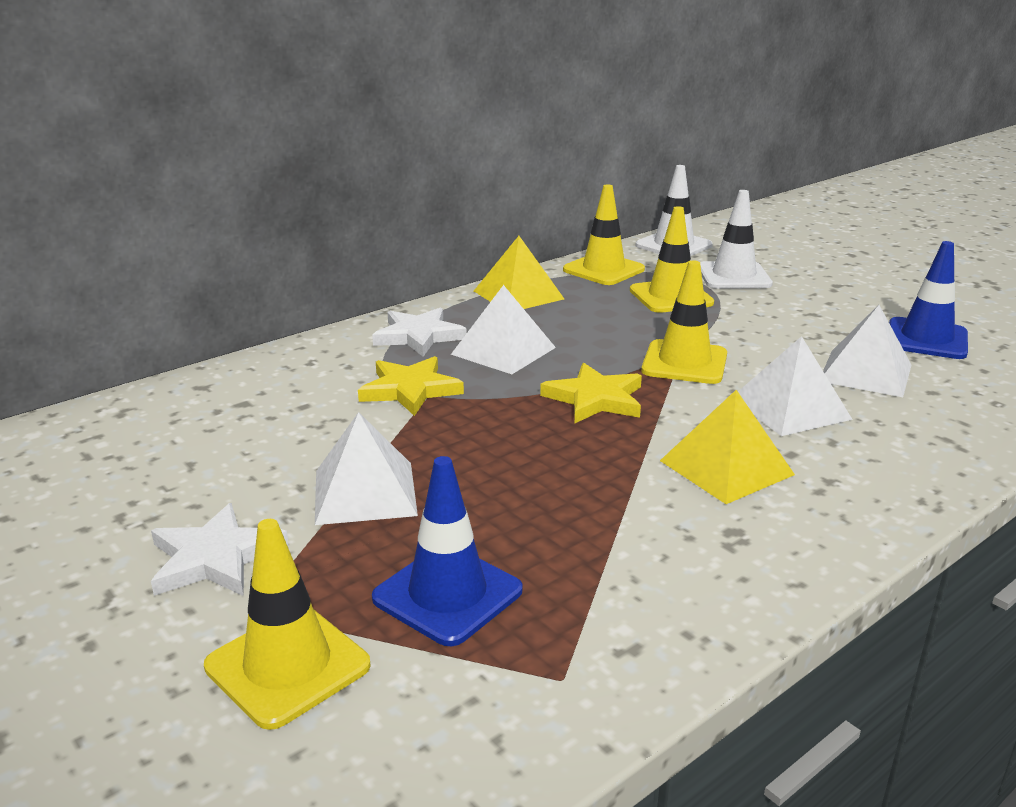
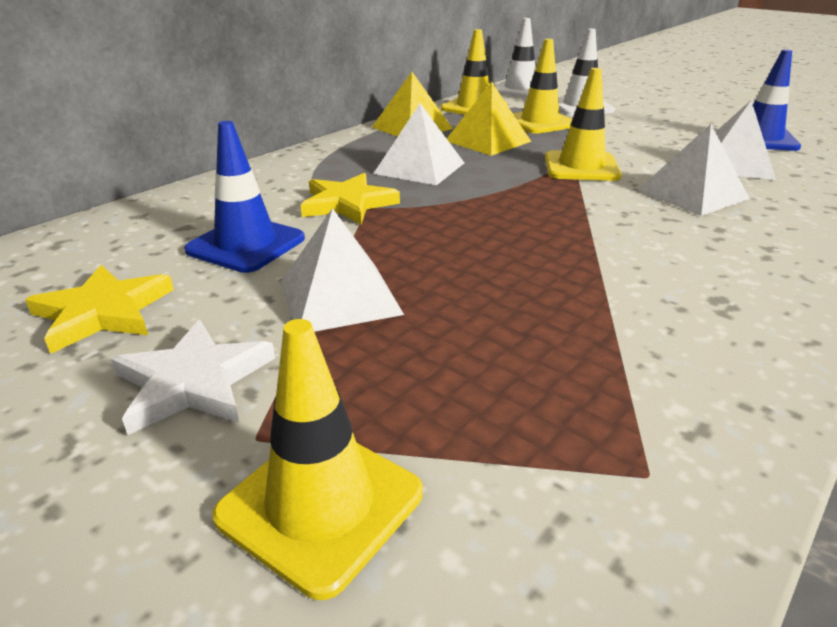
camera: 10 degrees left, 5 degrees up
white star [372,307,467,357] -> none
blue traffic cone [372,456,523,646] -> blue traffic cone moved to [184,121,305,273]
yellow star [540,363,642,423] -> yellow star moved to [25,265,174,354]
yellow pyramid [660,390,795,504] -> yellow pyramid moved to [447,82,531,156]

